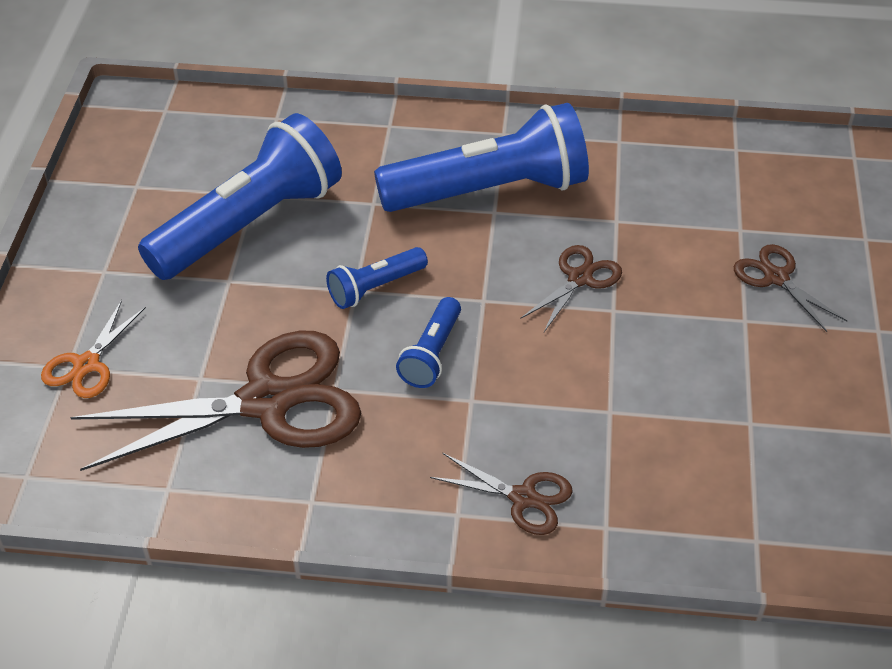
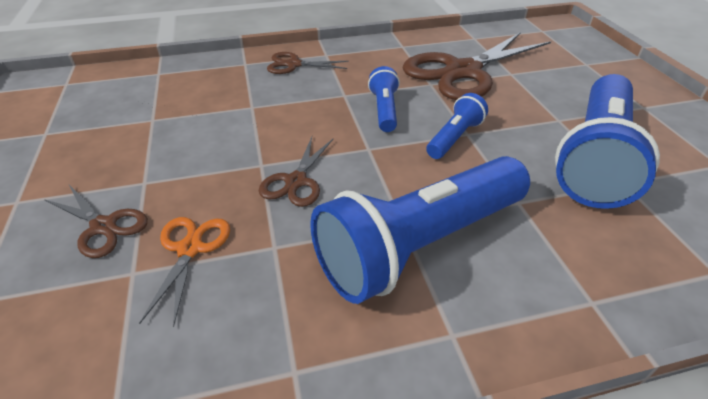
camera: 160 degrees right, 5 degrees down
orange scissors [41,300,146,398] -> orange scissors moved to [139,217,230,327]

